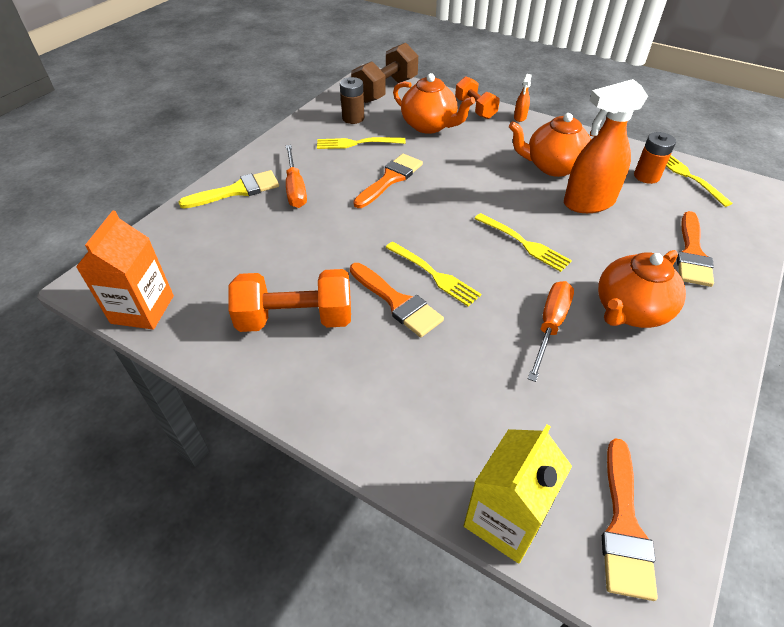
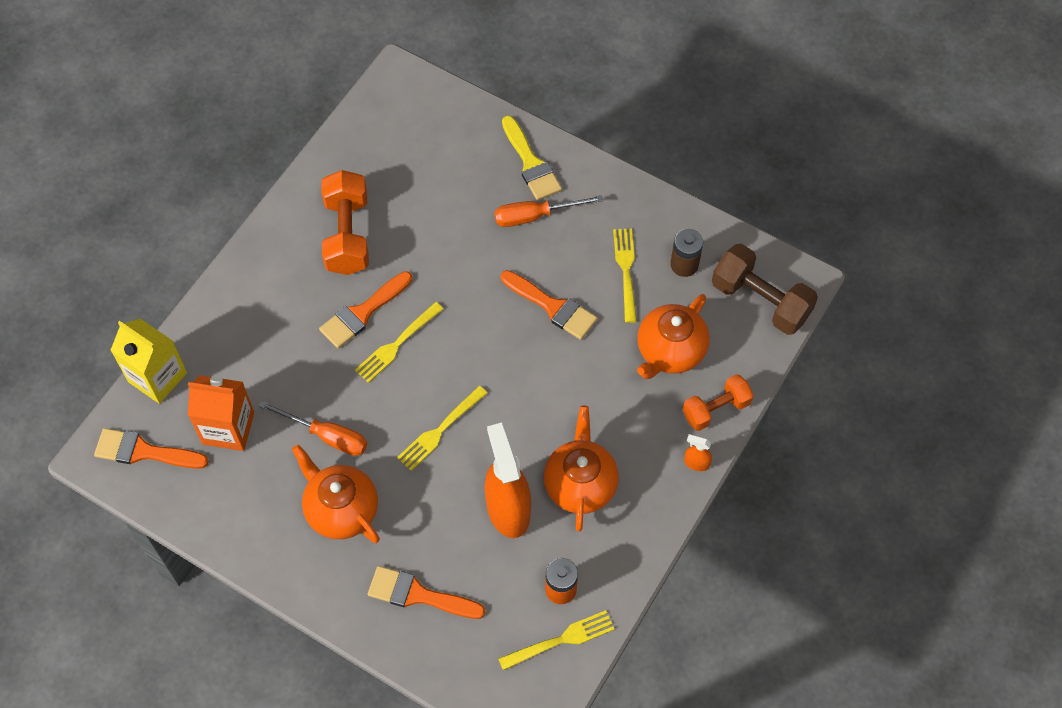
camera: 90 degrees right, 15 degrees up
orange carton [76,211,174,330] -> orange carton moved to [188,375,254,451]

